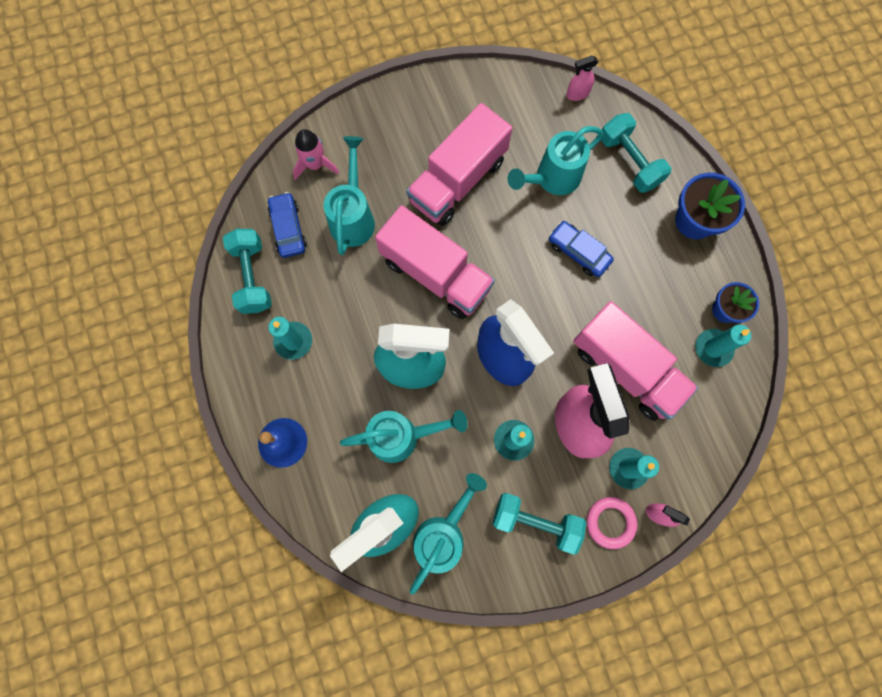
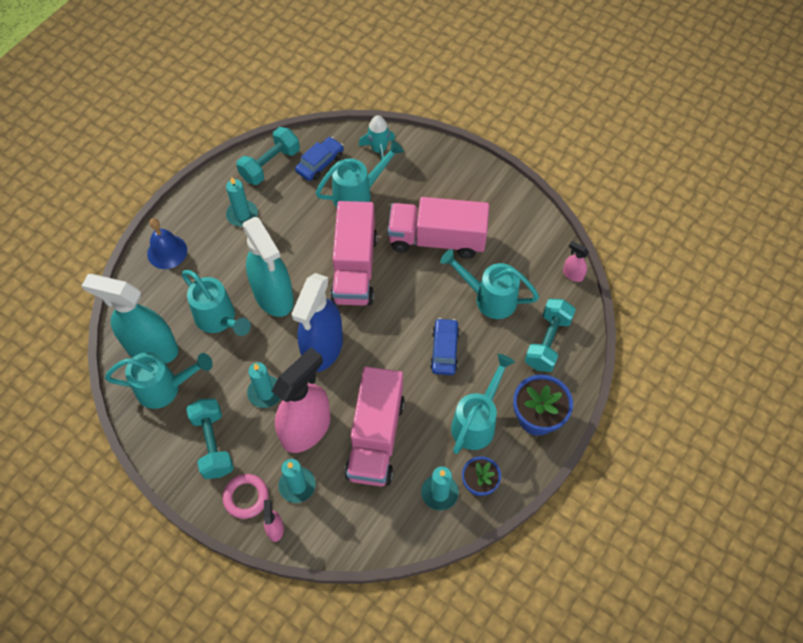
camera: 55 degrees right, 15 degrees down
pink rocket [293,129,339,180] -> turquoise rocket [359,115,395,160]
none -> turquoise watering can [451,354,515,454]

